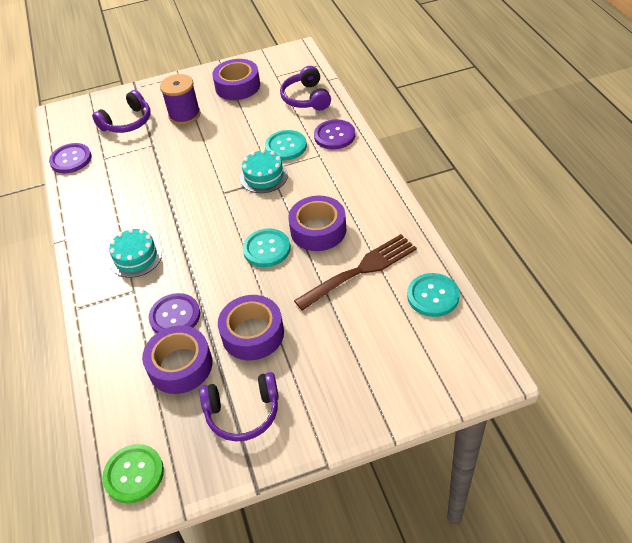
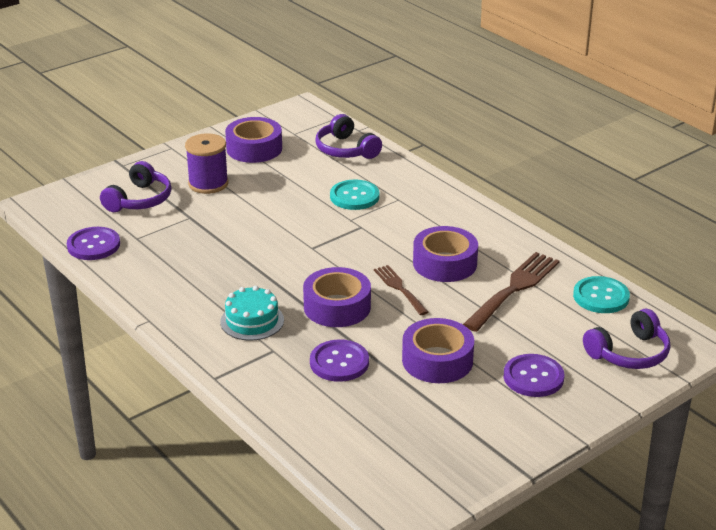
camera: 25 degrees left, 15 degrees down
green button [102,444,164,504] -> none
purple tape [142,325,212,394] -> purple tape moved to [303,267,371,327]
purple headphones [199,372,279,441] -> purple headphones moved to [583,309,670,369]
turquoise cake [240,149,288,193] -> none
turquoise button [243,228,290,267] -> brown fork [374,265,428,315]
purple button [314,119,355,149] -> purple button moved to [504,354,564,397]

